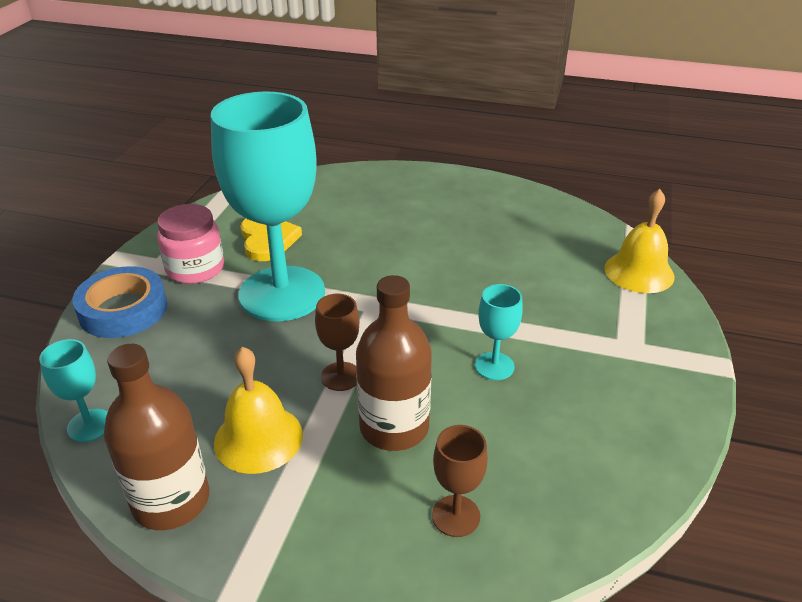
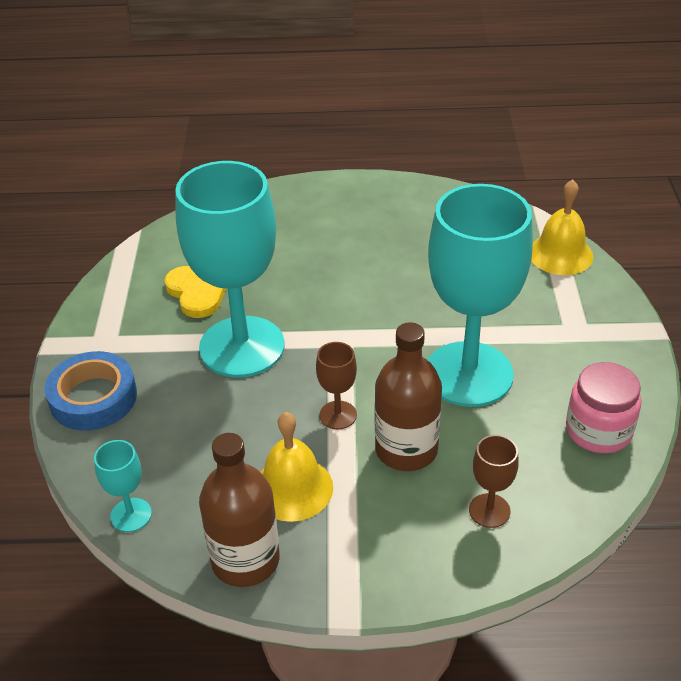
camera: 15 degrees left, 5 degrees up
pink jar [157,204,224,284] -> pink jar moved to [566,362,641,453]
turquoise goblet [475,284,523,380] -> turquoise goblet [428,184,533,407], size x2.44

